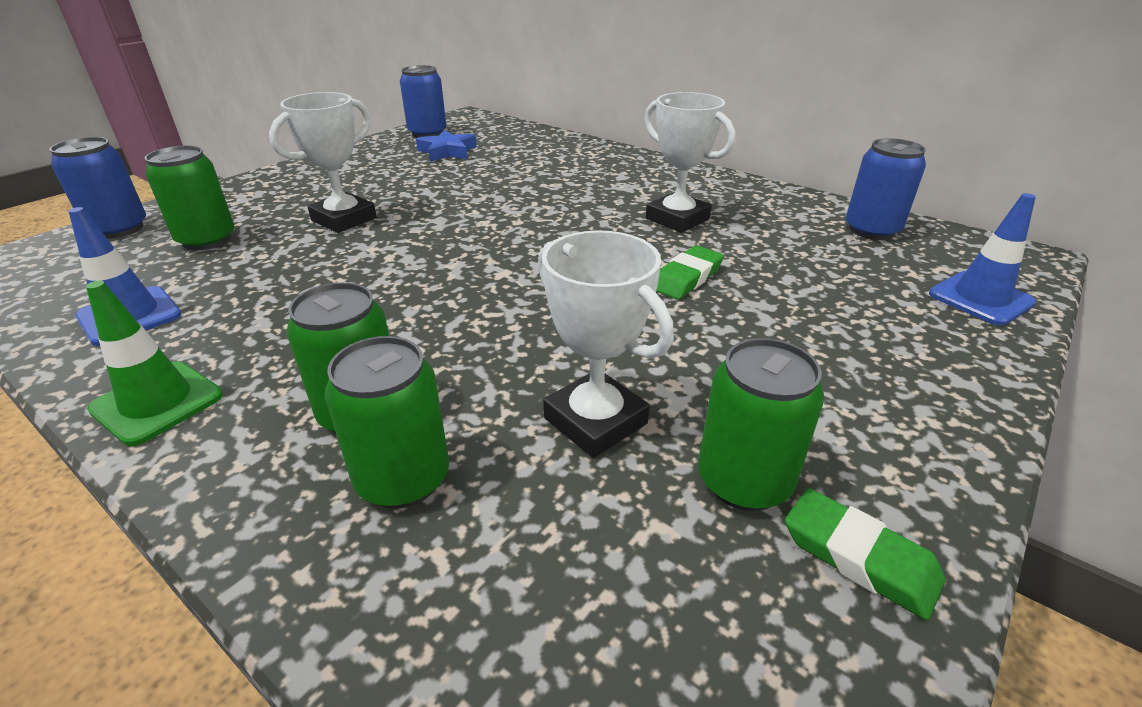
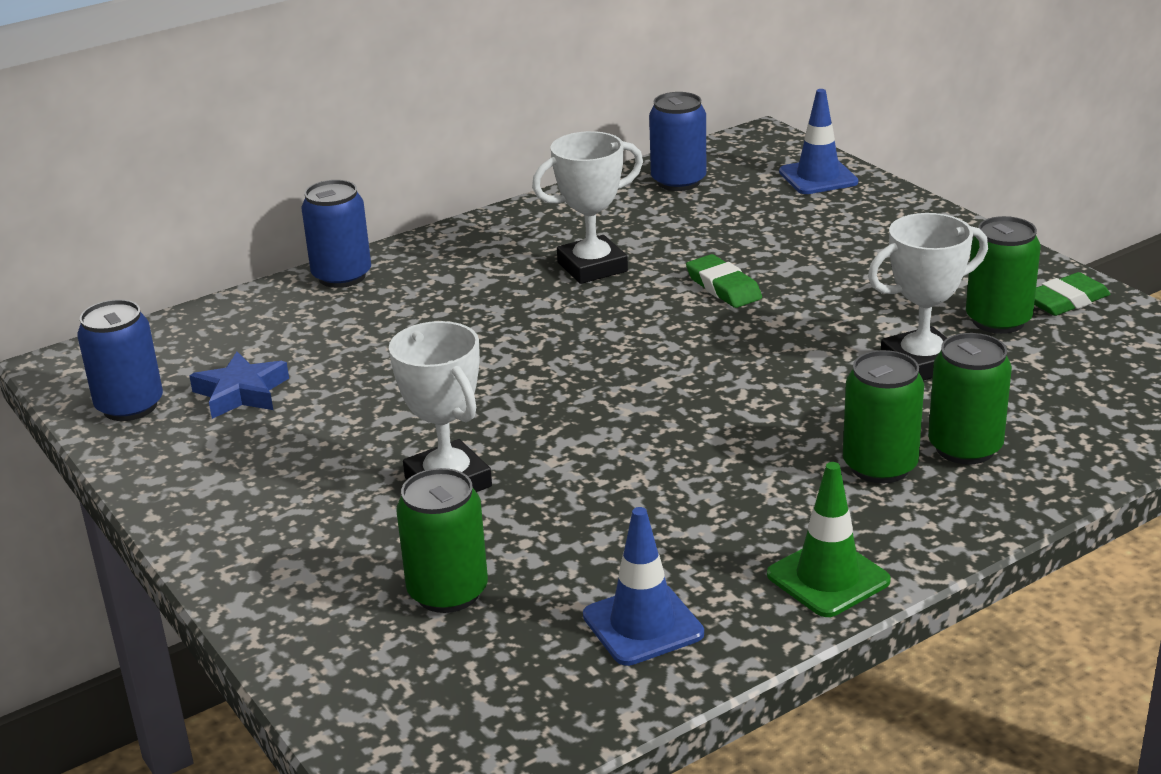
camera: 70 degrees left, 5 degrees down
blue can [49,137,146,239] -> blue can moved to [302,180,371,288]

